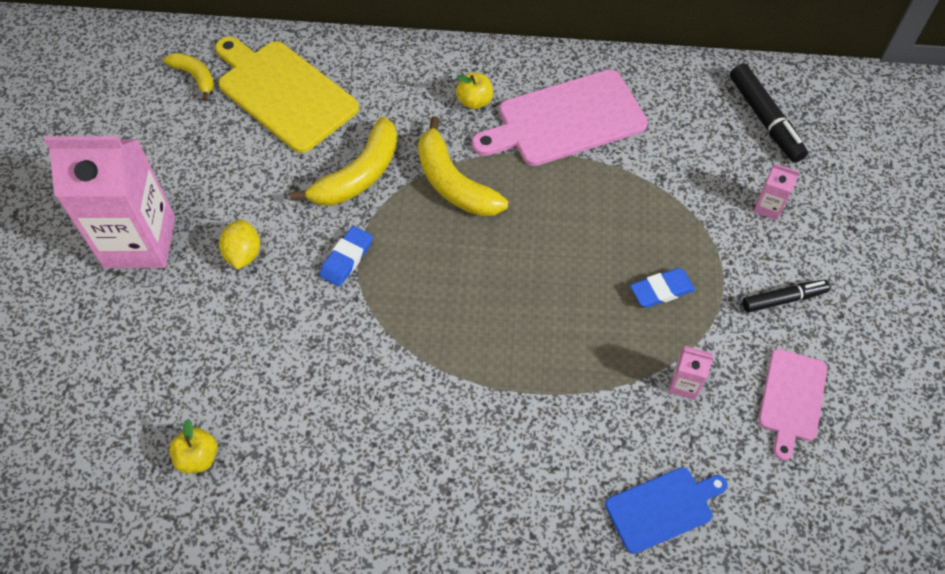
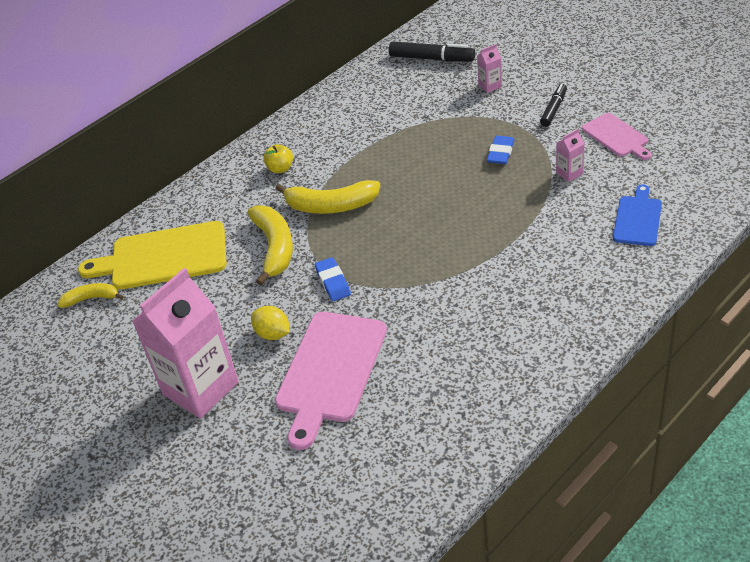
camera: 45 degrees left, 15 degrees down
yellow apple [169,419,218,473] -> none
pink cutting board [472,69,648,166] -> pink cutting board moved to [275,312,387,450]

